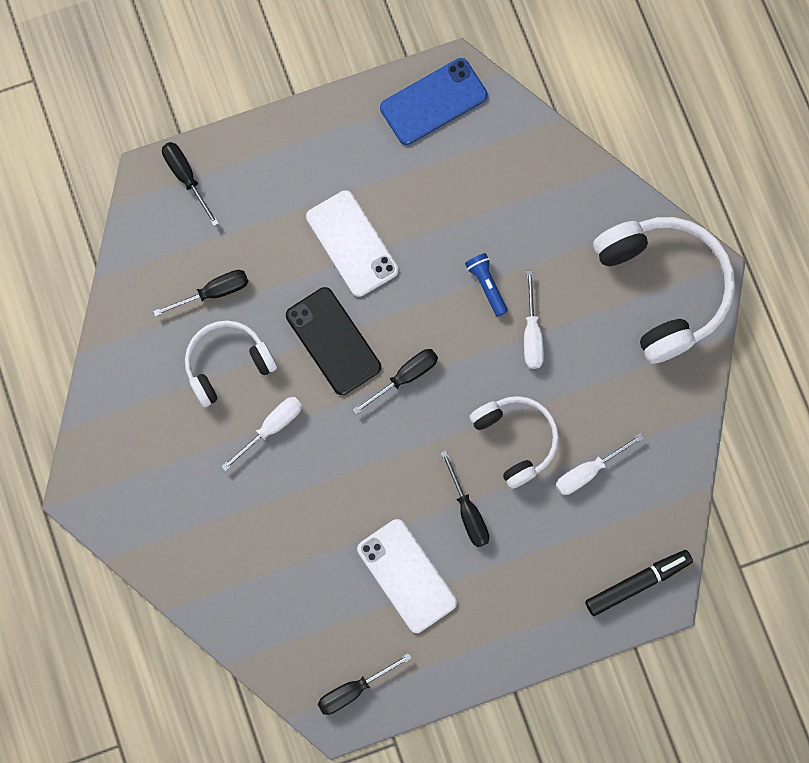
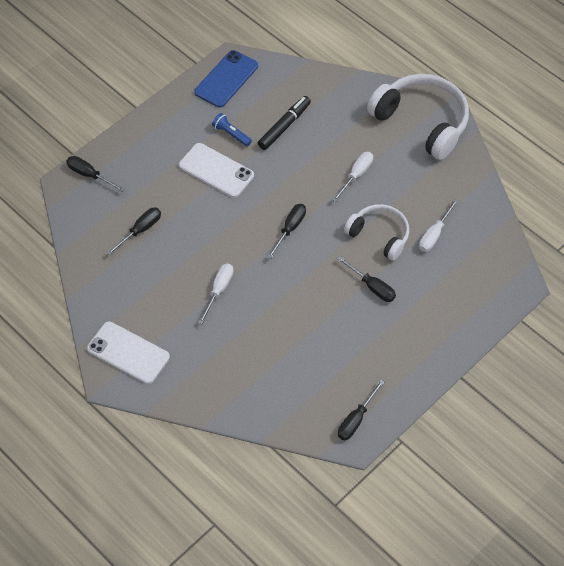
camera: 25 degrees left, 20 degrees down
white headphones [185,320,277,407] -> none
black phone [286,287,381,395] -> none
white phone [357,519,457,633] -> white phone moved to [87,321,170,384]
blue flashlight [465,253,508,317] -> blue flashlight moved to [212,113,252,147]
white screwdriver [524,271,544,369] -> white screwdriver turned 120 degrees counterclockwise [332,152,373,202]
black marker [585,550,693,616] -> black marker moved to [258,96,311,150]

